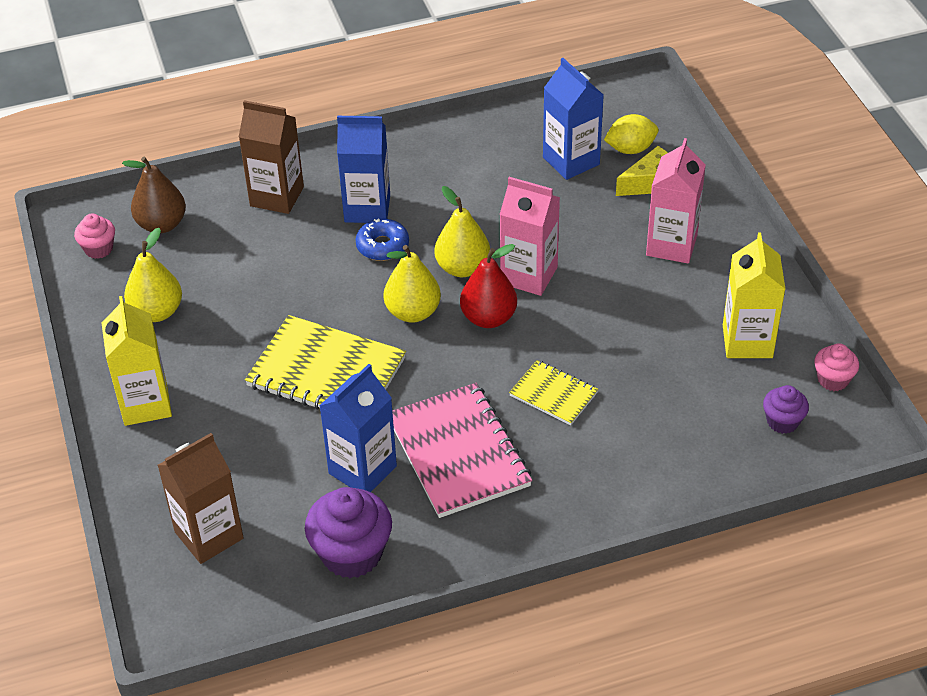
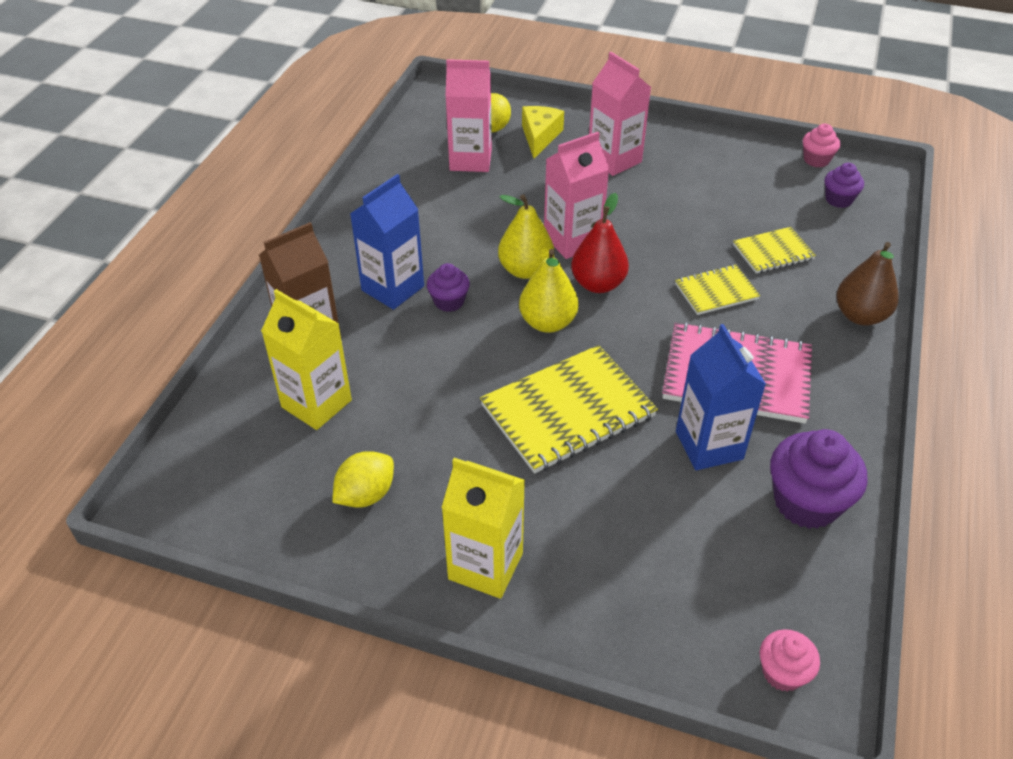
camera: 55 degrees left, 0 degrees up
pink cupcake [74,214,115,259] -> pink cupcake moved to [760,629,820,692]
brown pear [122,157,186,233] -> brown pear moved to [837,242,899,326]
yellow pear [124,228,182,322] -> yellow lemon [332,451,394,508]
brown carton [157,433,244,564] -> none
blue donut [356,218,409,261] -> purple cupcake [427,263,470,312]
blue carton [543,58,604,180] -> pink carton [446,59,492,172]
yellow carton [723,232,785,358] -> yellow carton moved to [261,289,352,430]
none -> yellow notebook [733,227,816,274]

